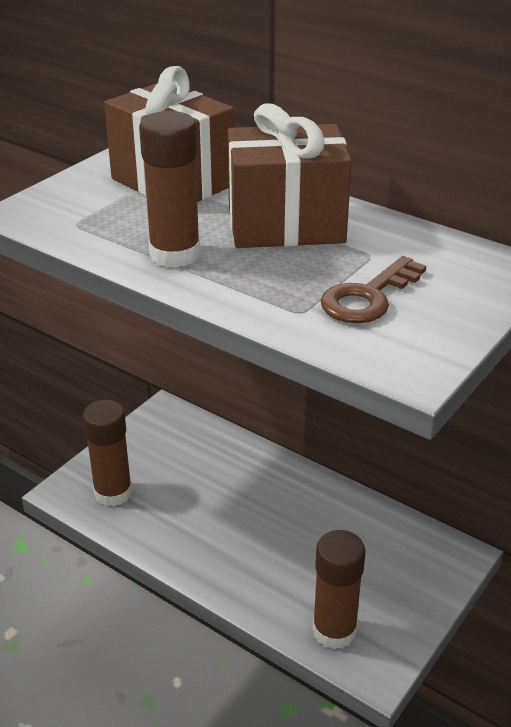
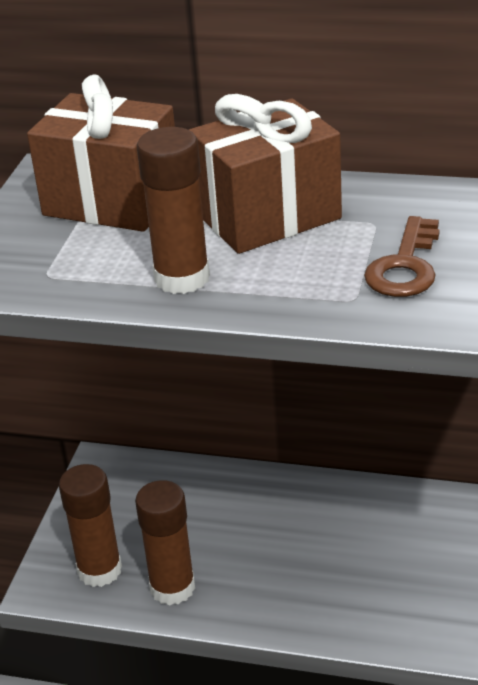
camera: 20 degrees left, 0 degrees up
brown glue stick [312,530,366,649] -> brown glue stick moved to [135,480,195,606]

